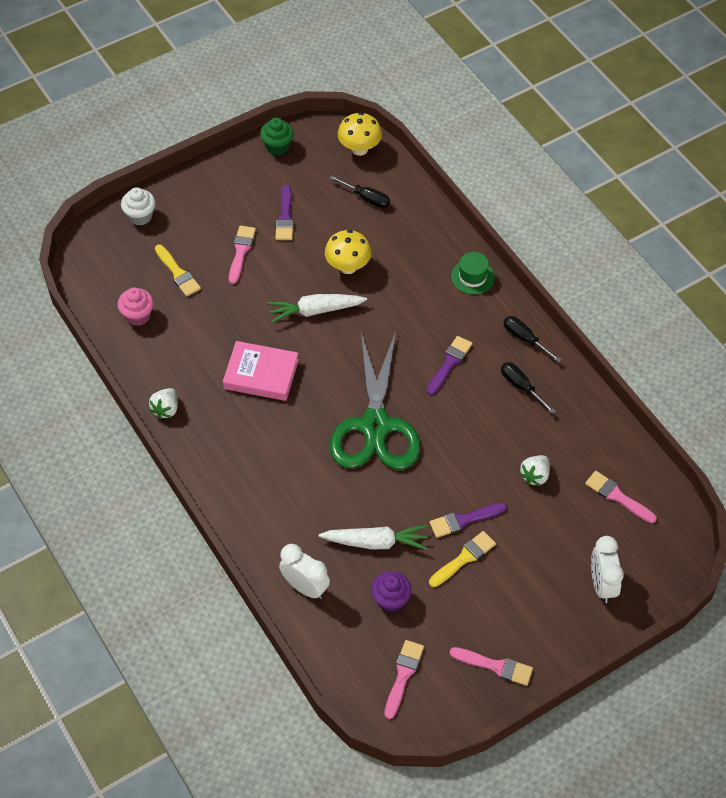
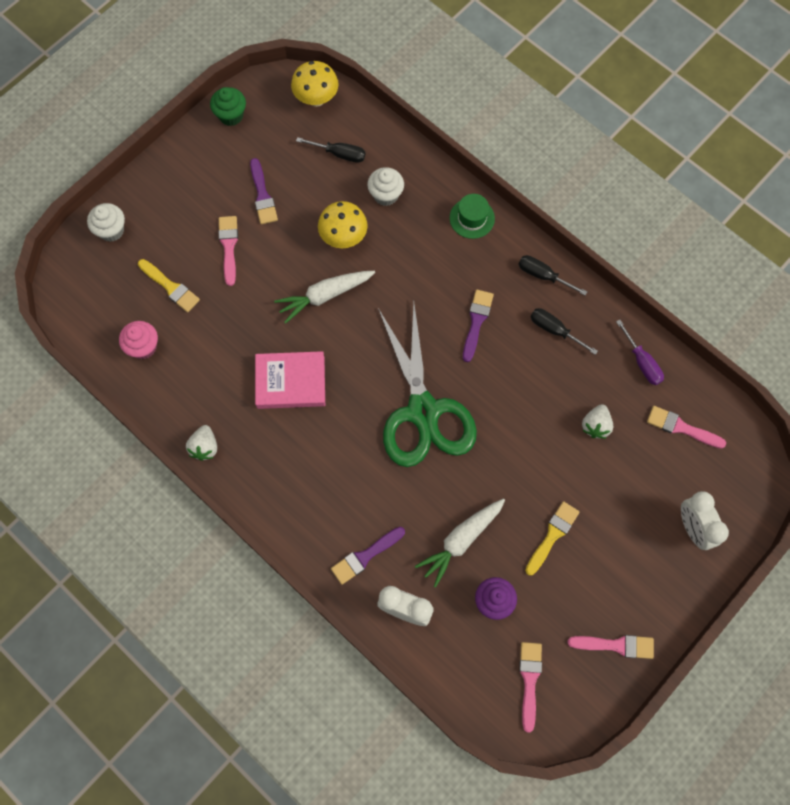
camera: 15 degrees left, 15 degrees up
white carrot [319,525,428,550] -> white carrot turned 150 degrees clockwise [415,498,505,587]
purple brush [430,502,507,538] -> purple brush moved to [331,527,405,585]
none -> white cupcake [367,167,404,206]
none -> purple screwdriver [616,320,664,385]

